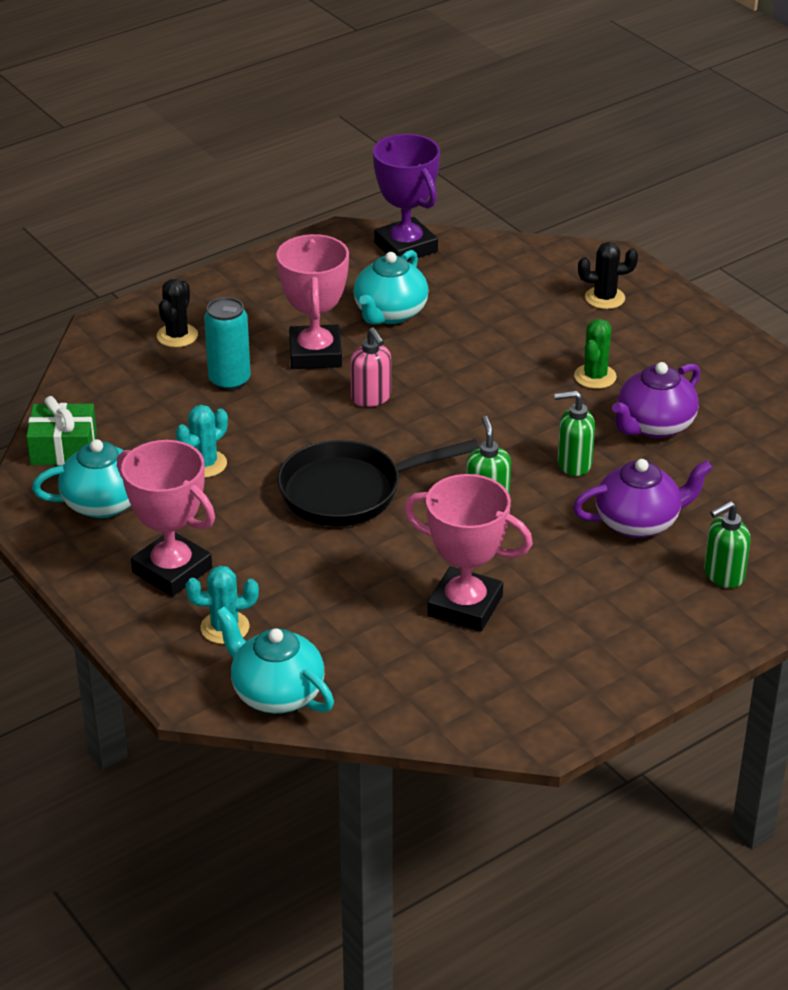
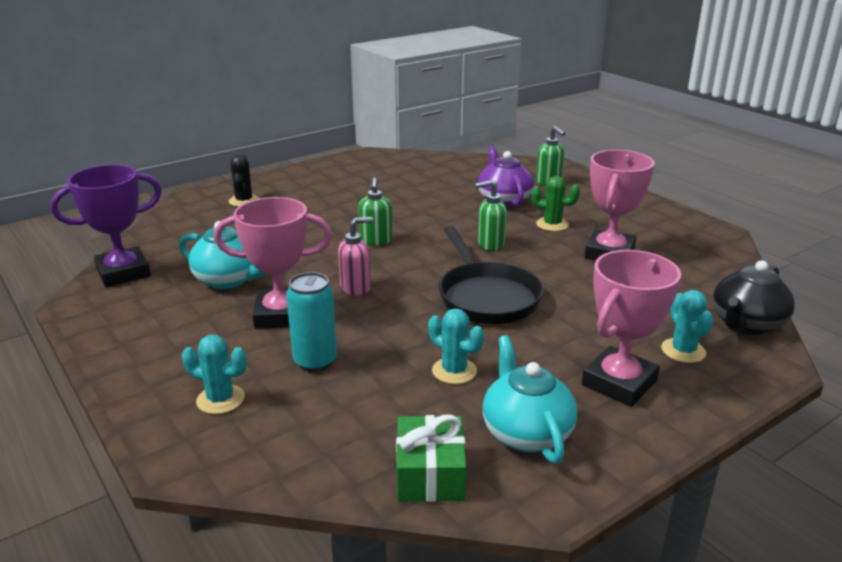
camera: 90 degrees left, 10 degrees down
black cactus [157,279,198,347] -> turquoise cactus [182,335,247,414]
turquoise teapot [216,607,334,714] -> black teapot [713,261,795,335]
green soap dispenser [554,391,595,476] -> green soap dispenser moved to [358,178,393,246]
green cactus [574,319,617,389] -> green cactus moved to [531,176,580,231]
purple teapot [612,362,700,438] -> none

